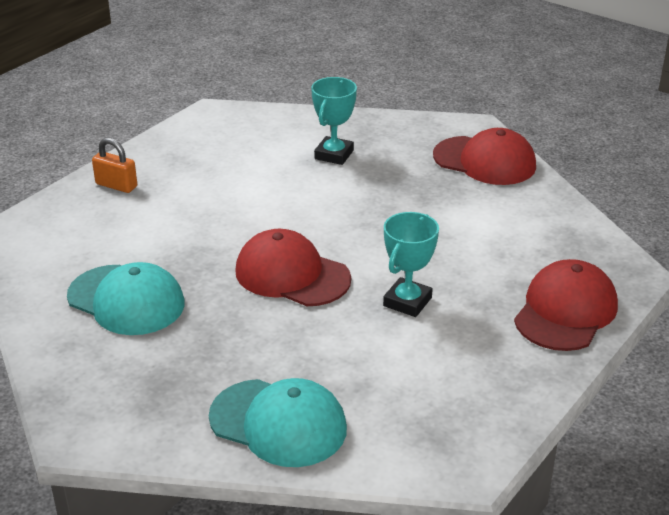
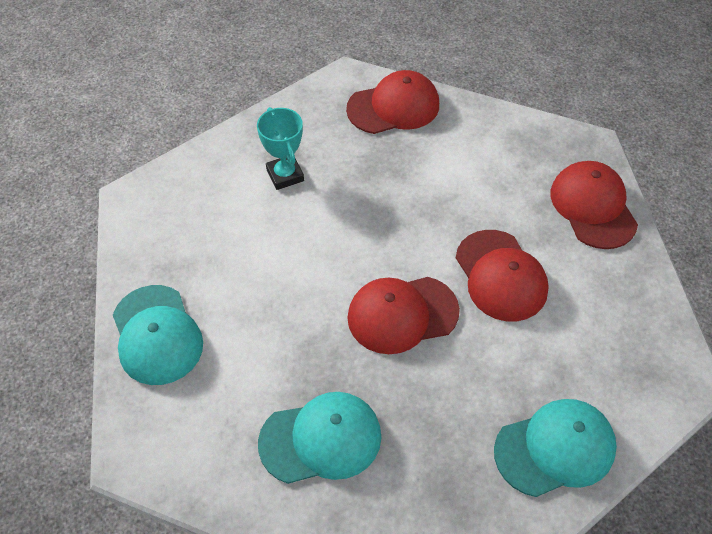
camera: 45 degrees left, 20 degrees up
orange padlock [92,138,137,193] -> turquoise cap [113,285,203,385]
turquoise trophy [383,212,439,317] -> red cap [456,230,549,321]

